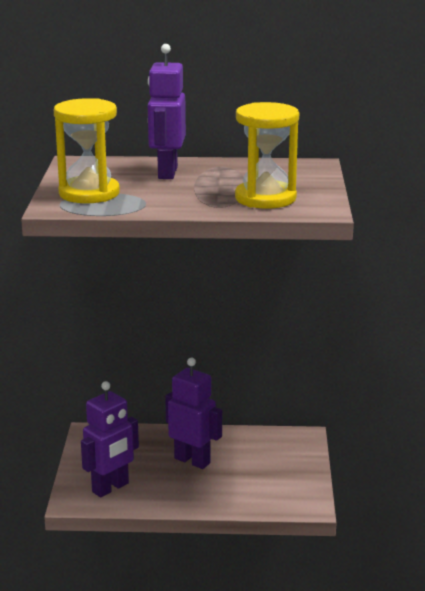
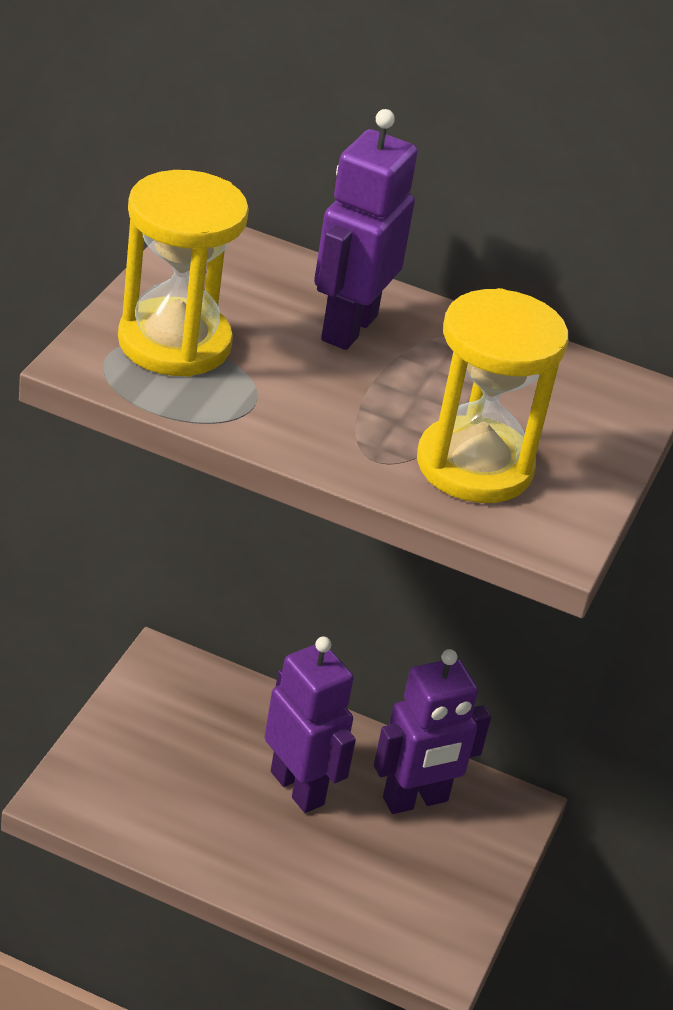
camera: 15 degrees right, 15 degrees up
purple robot [81,381,139,498] -> purple robot moved to [374,649,491,814]

